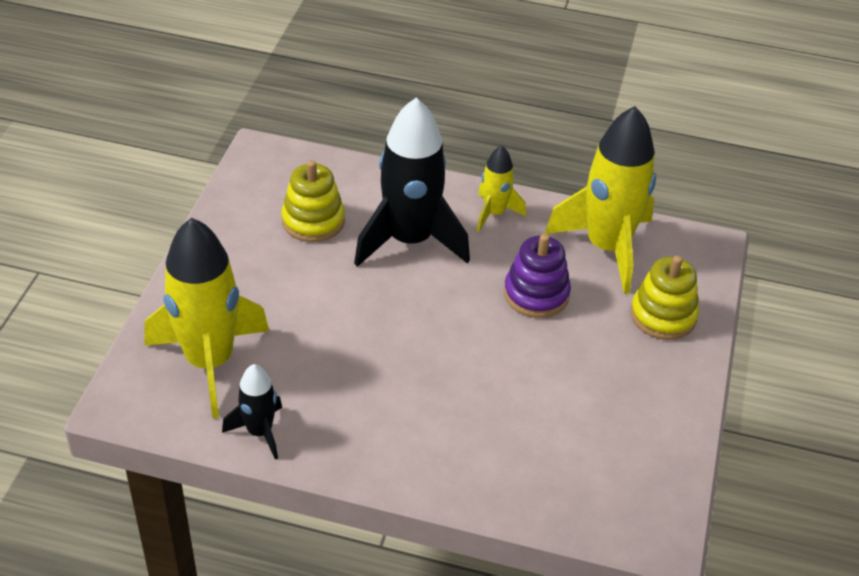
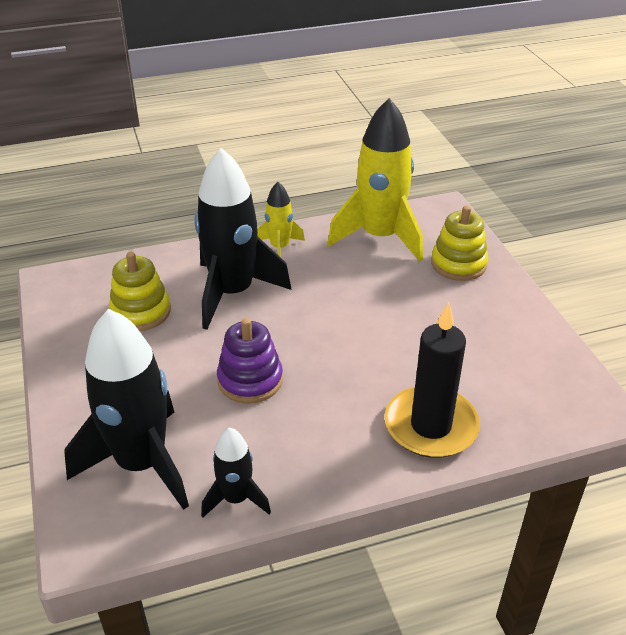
camera: 30 degrees left, 5 degrees down
yellow rocket [144,218,269,418] -> black rocket [64,309,189,510]
purple stacking toy [504,234,571,318] -> purple stacking toy moved to [217,318,283,403]
none -> black candle [385,302,480,458]

